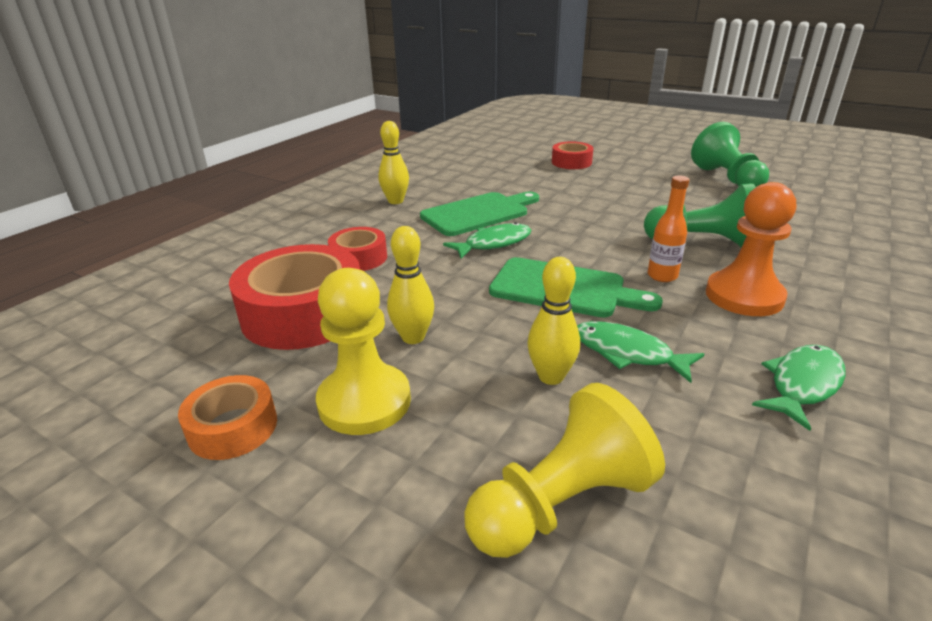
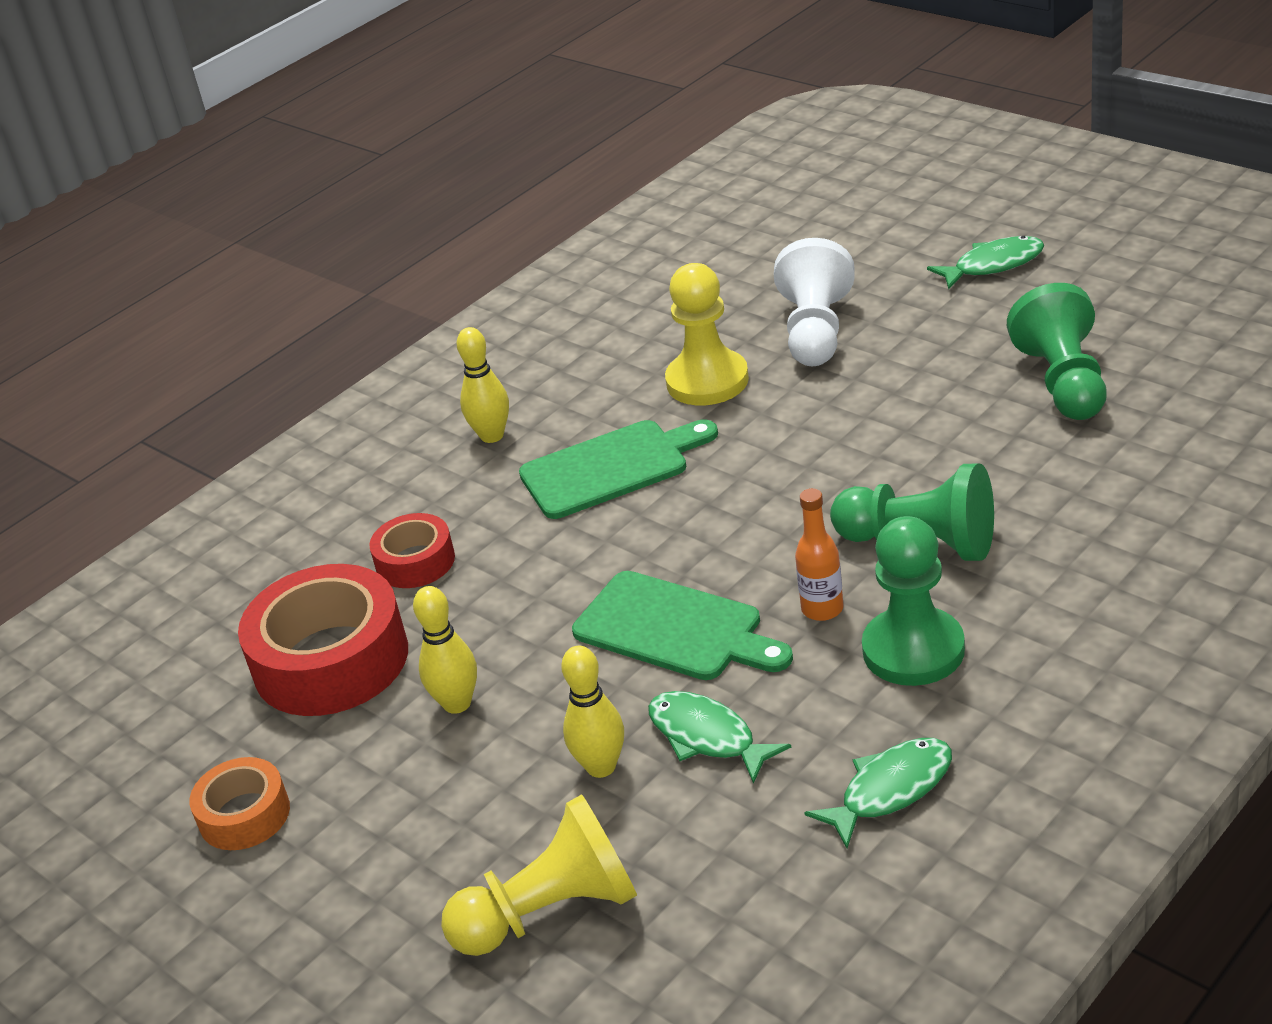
camera: 15 degrees right, 5 degrees up
yellow pawn [316,268,411,435] -> yellow pawn moved to [665,263,749,405]
green fish [443,222,531,259] -> green fish moved to [927,236,1044,289]
red tape [552,141,594,169] -> white pawn [774,238,855,366]
orange pawn [706,182,796,316] -> green pawn [862,516,965,686]

